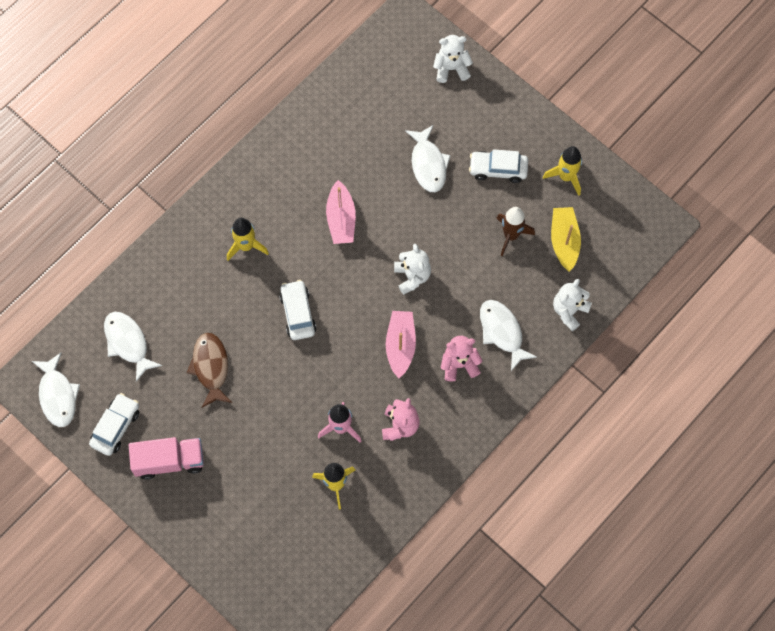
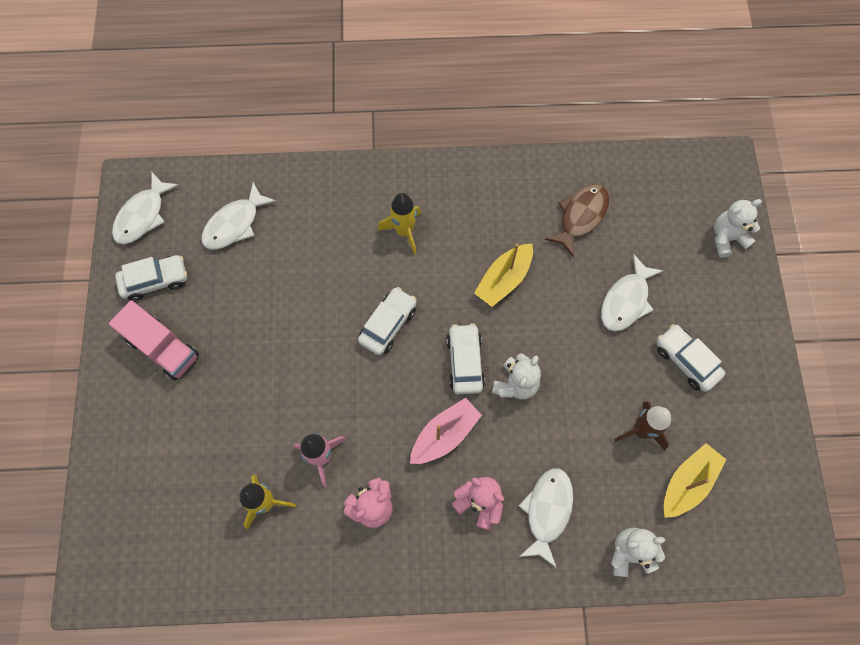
camera: 45 degrees right, 0 degrees up
white fish [104,312,162,382] -> white fish turned 150 degrees counterclockwise [202,182,277,250]
brown fish [187,333,232,408] -> brown fish moved to [545,184,609,257]
pink boat [326,180,356,244] -> yellow boat [474,243,533,307]
white teddy bear [433,35,473,83] -> white teddy bear turned 60 degrees counterclockwise [714,199,762,258]
yellow rocket [543,146,582,196] -> none
none -> white car [447,323,485,394]

